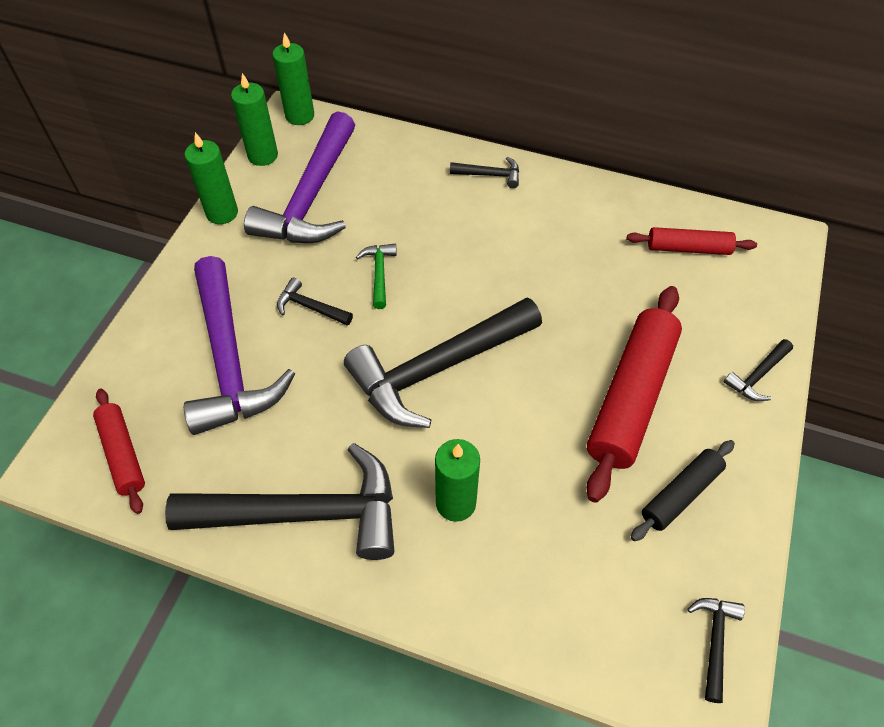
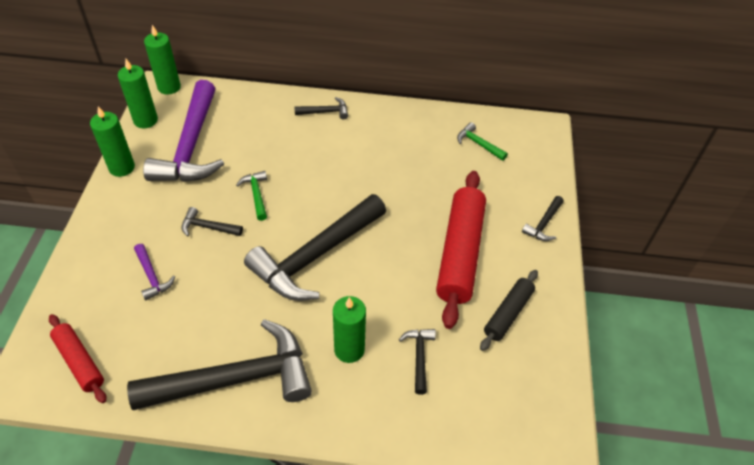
camera: 15 degrees left, 5 degrees down
purple hammer [184,256,295,435] -> purple hammer [134,244,175,301], size x0.42
red rolling pin [627,227,757,255] -> green hammer [457,122,508,161]
black hammer [687,598,745,703] -> black hammer moved to [399,329,436,395]

